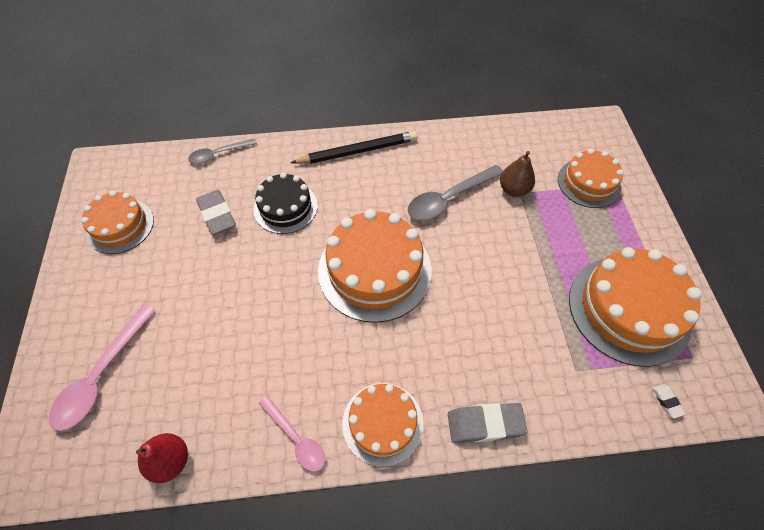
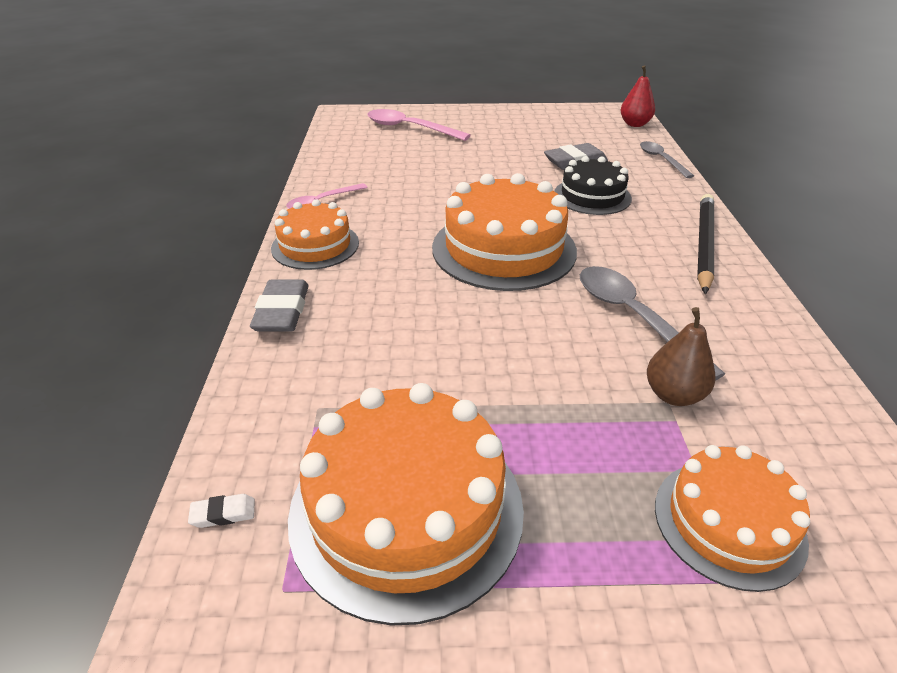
camera: 95 degrees right, 20 degrees down
orange cake [81,191,154,254] -> none
red pear [136,433,188,483] -> red pear moved to [620,65,655,127]
black pencil [291,131,417,164] -> black pencil turned 150 degrees counterclockwise [697,194,714,294]

